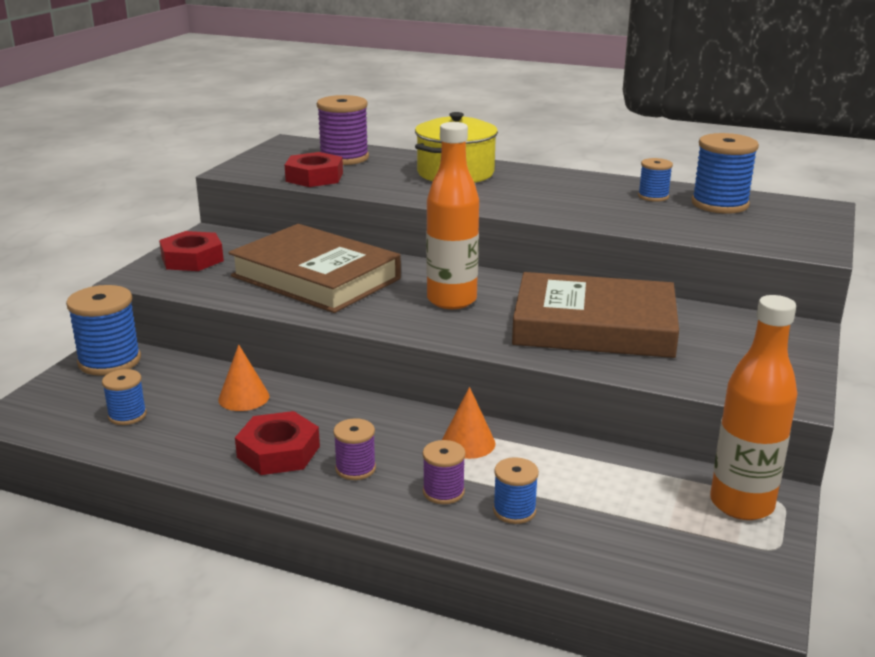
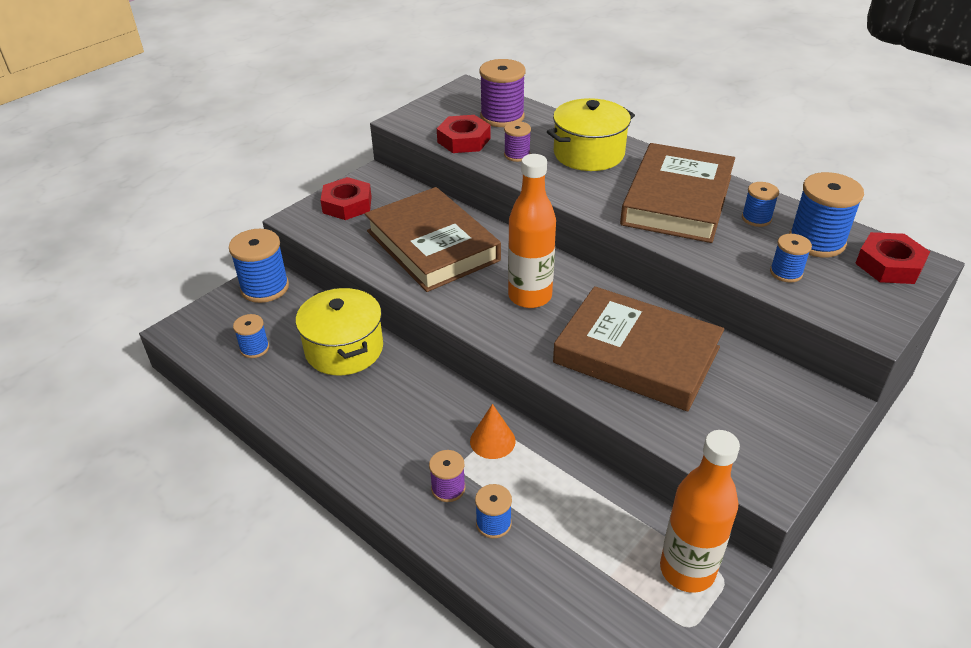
camera: 20 degrees right, 15 degrees up
orange cone [218,345,269,411] -> yellow pot [295,288,383,375]
red nut [235,411,320,475] -> red nut moved to [855,232,930,284]
purple spool [333,418,376,480] -> purple spool moved to [504,121,531,162]
none -> brown book [620,143,735,243]
none -> blue spool [770,234,812,283]

